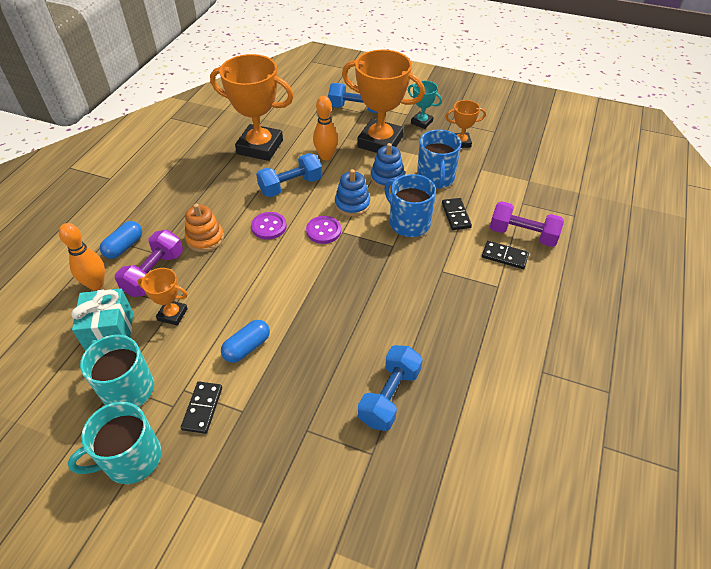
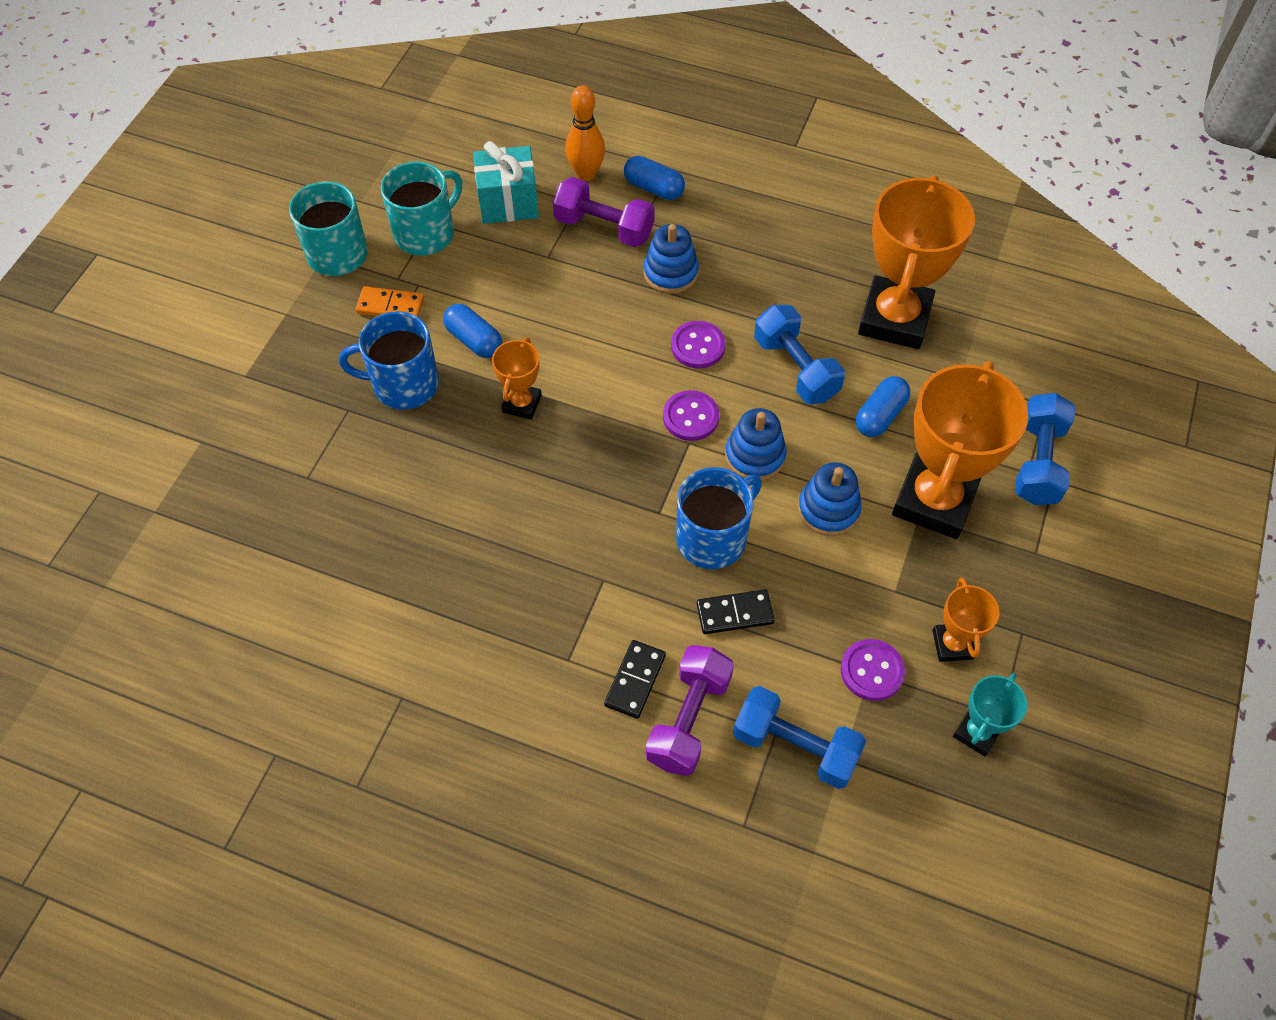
camera: 90 degrees right, 10 degrees up
orange trophy [137,268,188,326] -> orange trophy moved to [492,337,542,420]
black domino [181,382,222,434] -> orange domino [356,286,424,317]
orange stacking toy [185,204,224,252] -> blue stacking toy [644,224,699,294]
orange bowling pin [313,96,338,160] -> blue capsule [856,376,910,437]
blue dumbbell [358,345,423,431] -> blue dumbbell moved to [733,686,866,789]
turquoise trophy [408,81,442,129] -> turquoise trophy moved to [953,673,1027,756]
blue mug [417,129,461,189] -> blue mug moved to [339,311,439,410]
none -> purple button [841,639,905,701]

